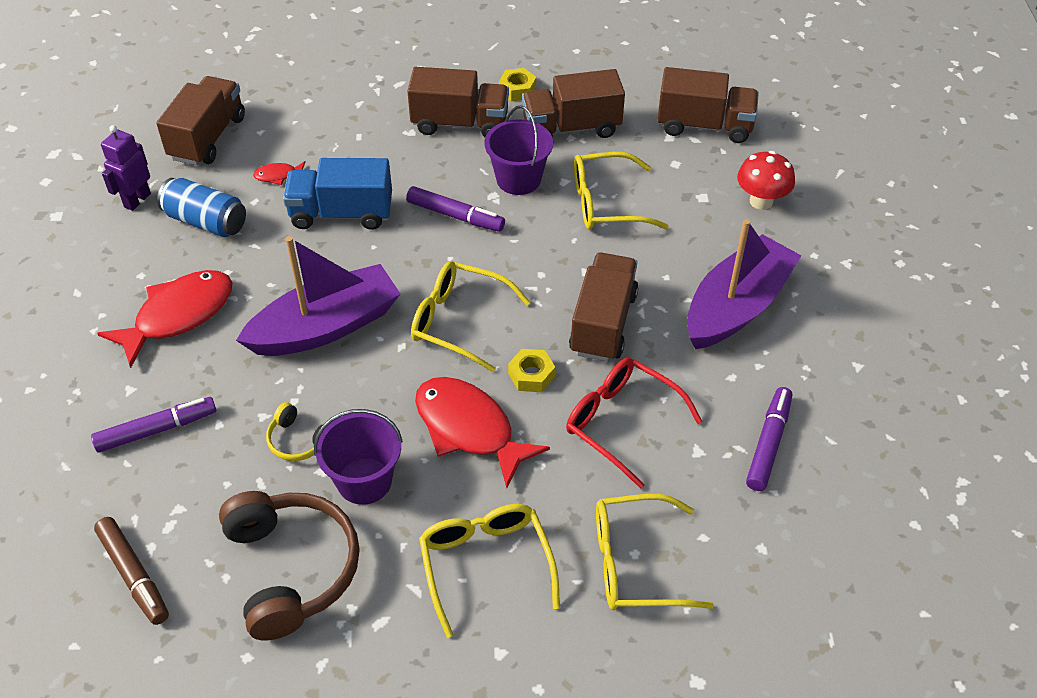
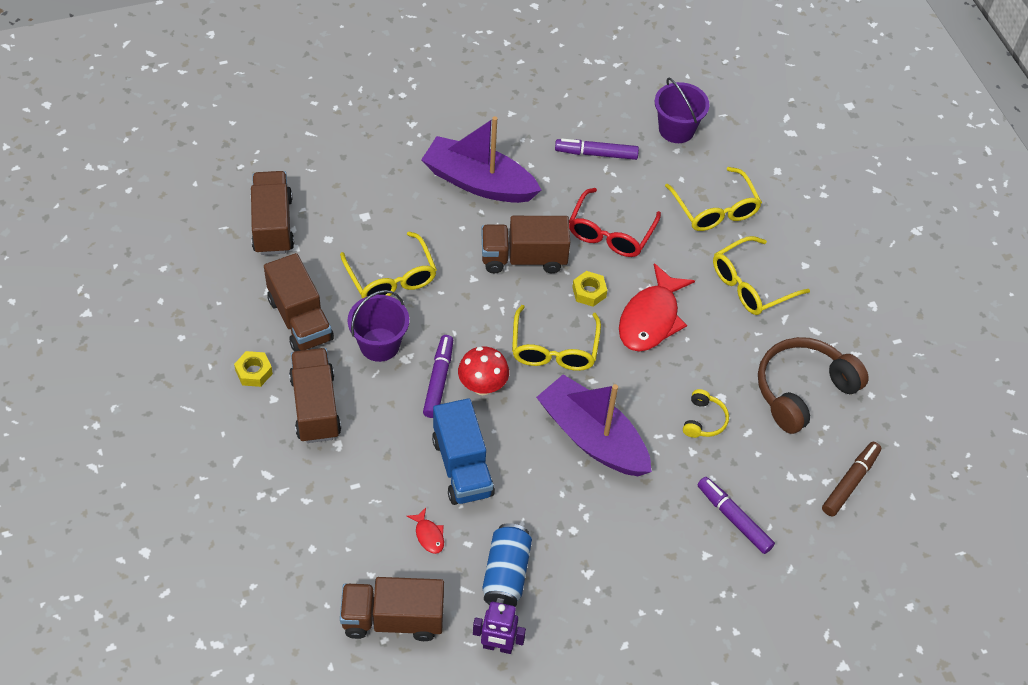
camera: 110 degrees left, 5 degrees up
red fish [97,270,232,368] -> none
purple bucket [314,409,403,505] -> purple bucket moved to [655,78,709,143]
red mushroom [737,151,795,210] -> red mushroom moved to [458,346,509,395]

